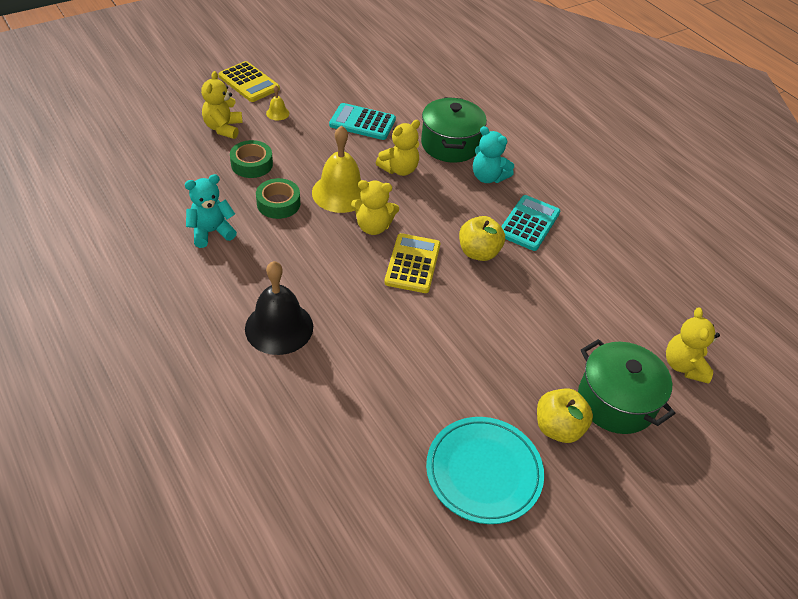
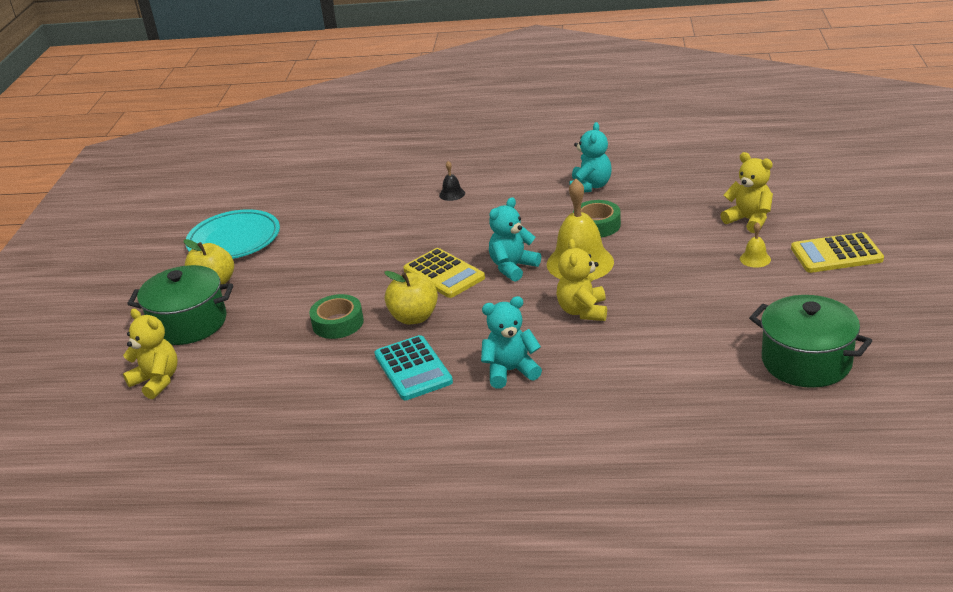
camera: 135 degrees right, 15 degrees down
green tape [230,140,273,178] -> green tape moved to [309,294,364,339]
black bell [245,261,313,355] -> black bell [439,161,465,201], size x0.44
turquoise calculator [329,103,396,140] -> none
yellow teddy bear [351,180,399,235] -> turquoise teddy bear [489,197,541,282]
green pot [421,97,487,163] -> green pot moved to [749,295,872,388]

